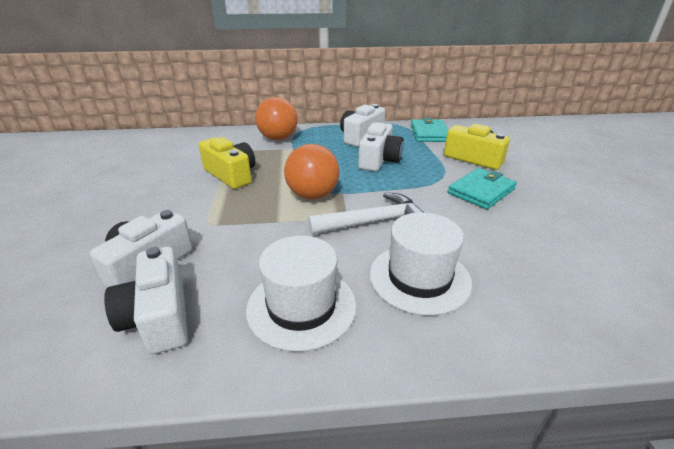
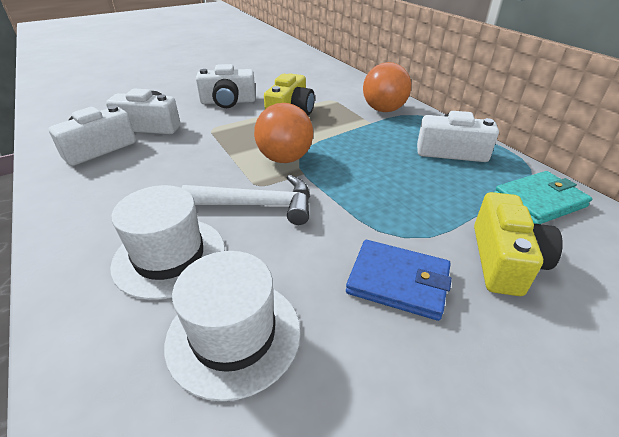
camera: 65 degrees right, 5 degrees up
white hat [246,236,357,352] -> white hat moved to [164,251,301,401]
white hammer [308,192,423,235] -> white hammer turned 45 degrees counterclockwise [181,175,310,225]
white camera [358,122,404,171] -> white camera moved to [196,64,256,108]
turquoise wallet [448,168,517,209] -> blue wallet [346,240,452,321]

